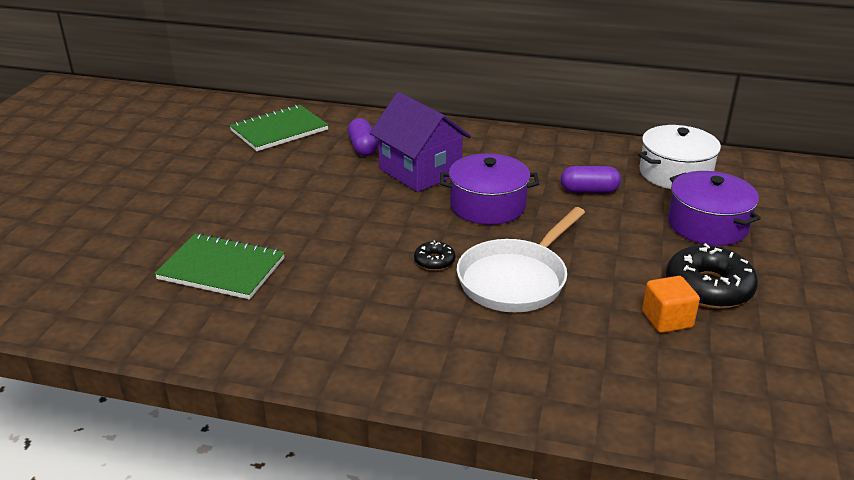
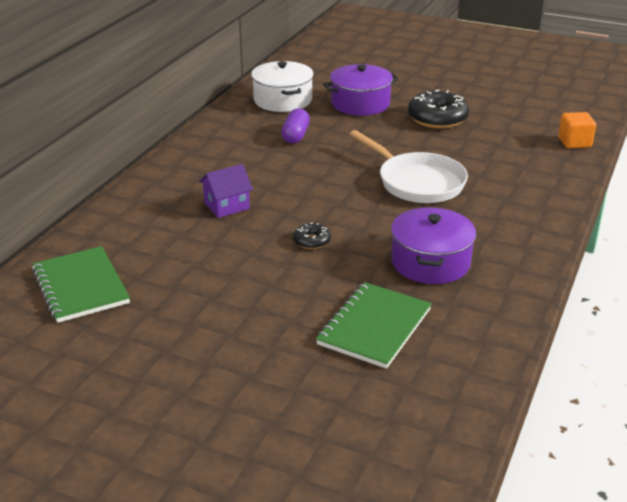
camera: 80 degrees left, 0 degrees up
purple capsule [348,118,378,156] -> none
purple house [370,92,471,192] -> purple house [199,164,253,218], size x0.57
black donut [414,240,455,271] -> black donut moved to [293,223,331,249]
purple pot [440,153,539,225] -> purple pot moved to [391,207,476,284]
orange cube [642,276,700,333] -> orange cube moved to [558,112,596,148]

